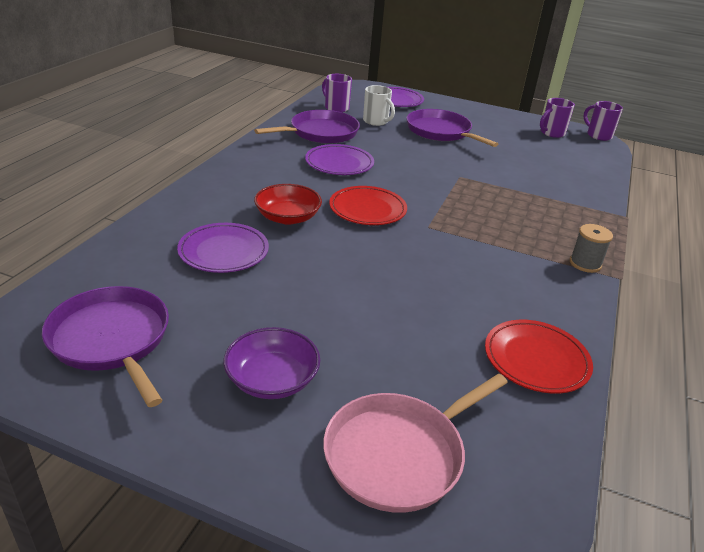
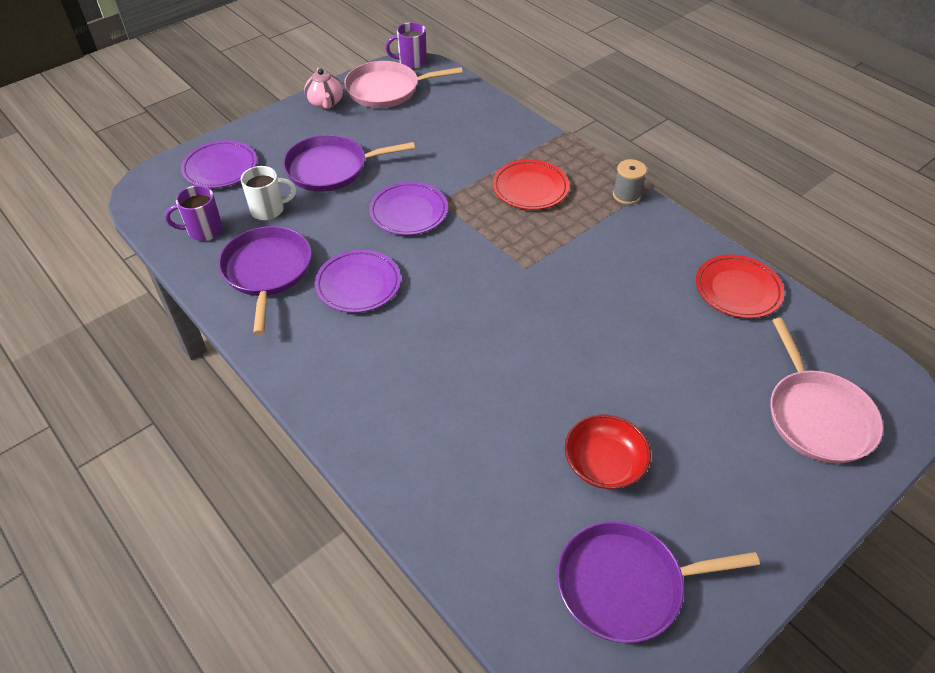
camera: 60 degrees left, 15 degrees up
purple plate [177,223,269,273] -> purple plate moved to [369,182,448,235]
purple bowl [224,327,320,399] -> none
red bowl [254,184,322,225] -> red bowl moved to [565,414,651,489]
red plate [329,186,407,225] -> red plate moved to [493,159,569,210]
purple mug [540,98,575,138] -> pink pan [344,61,463,108]
none -> pink teapot [304,68,343,109]

